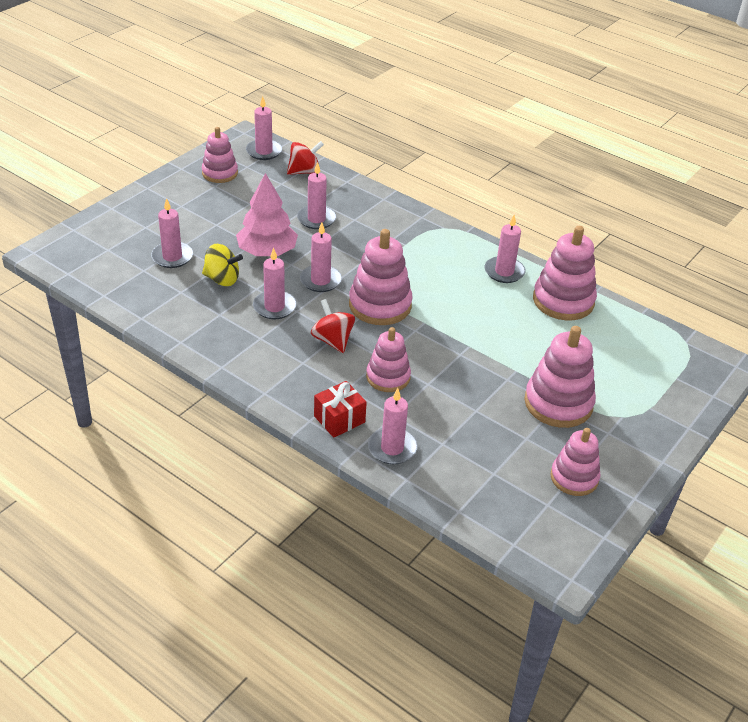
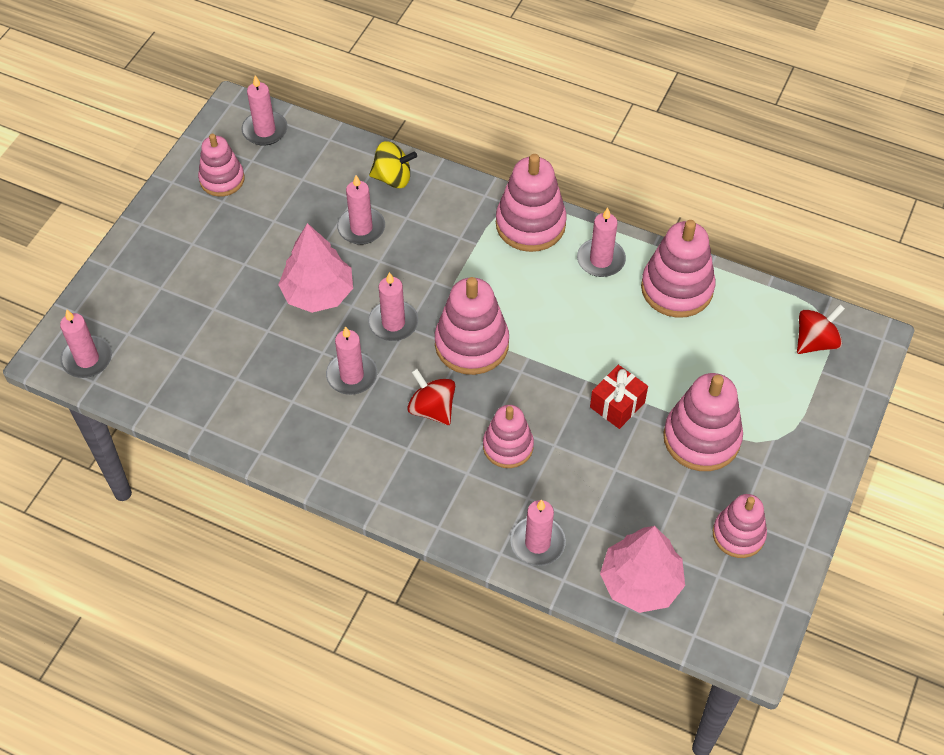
camera: 10 degrees left, 15 degrees up
pink candle [151,198,193,268] -> pink candle moved to [60,309,112,378]
yellow spinning top [202,244,243,286] -> yellow spinning top moved to [369,141,417,188]
red spinning top [287,141,324,175] -> red spinning top moved to [797,304,845,354]
red gift [314,381,367,438] -> red gift moved to [590,365,648,429]
none -> pink stacking toy [496,154,567,252]
none -> pink tree [600,526,685,613]

